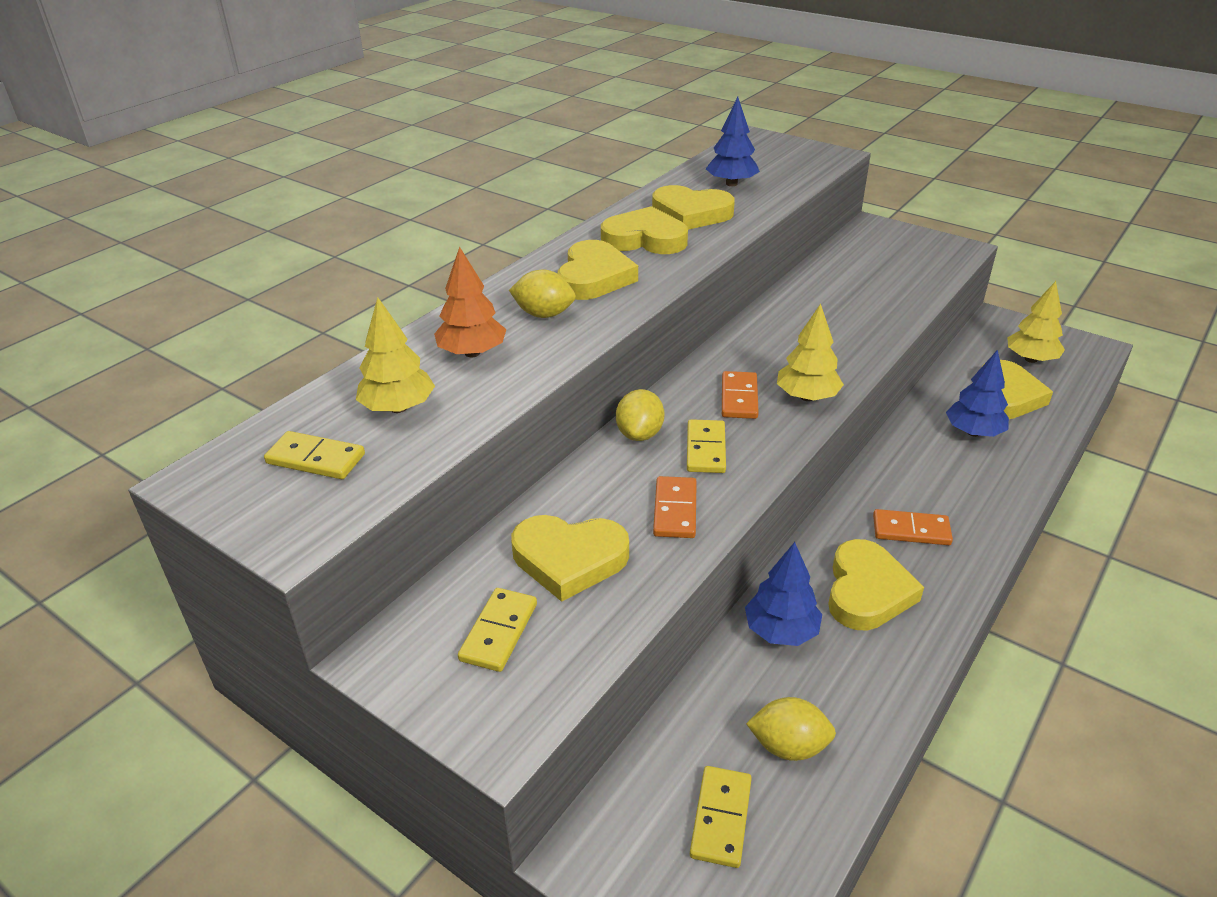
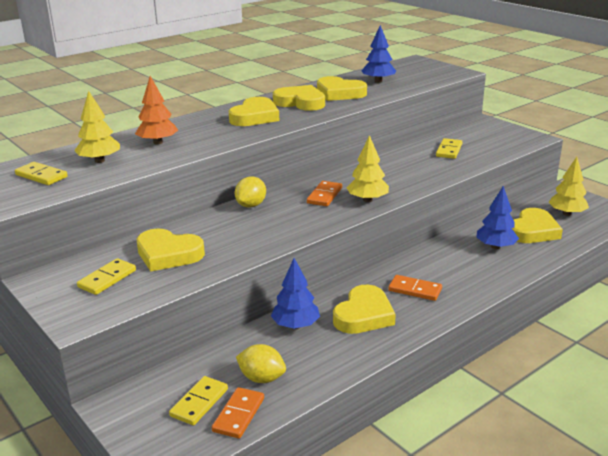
camera: 15 degrees right, 10 degrees down
yellow lemon [509,270,576,318] -> none
orange domino [653,476,697,538] -> orange domino moved to [212,387,264,439]
yellow domino [687,419,726,473] -> yellow domino moved to [436,138,462,159]

